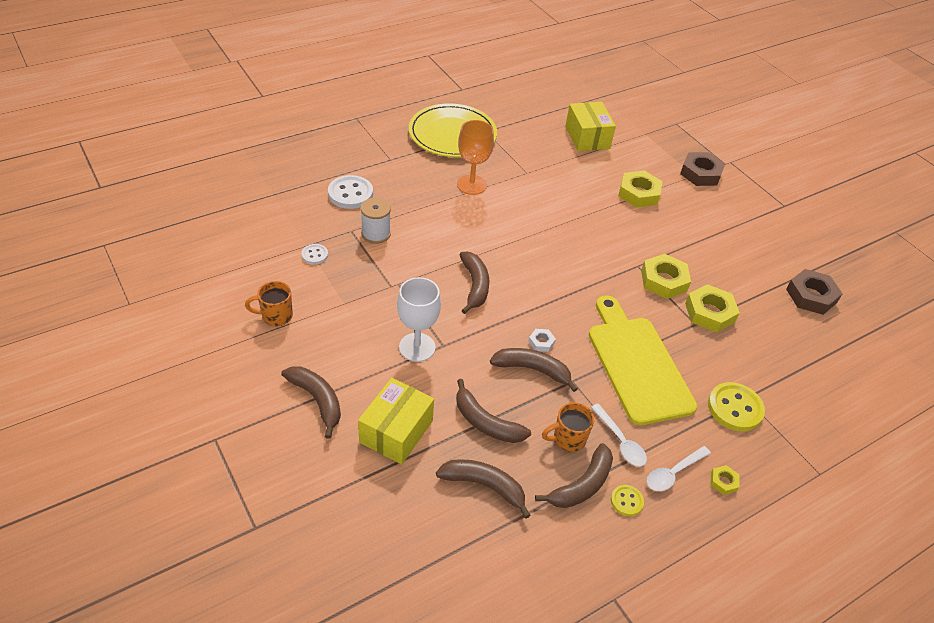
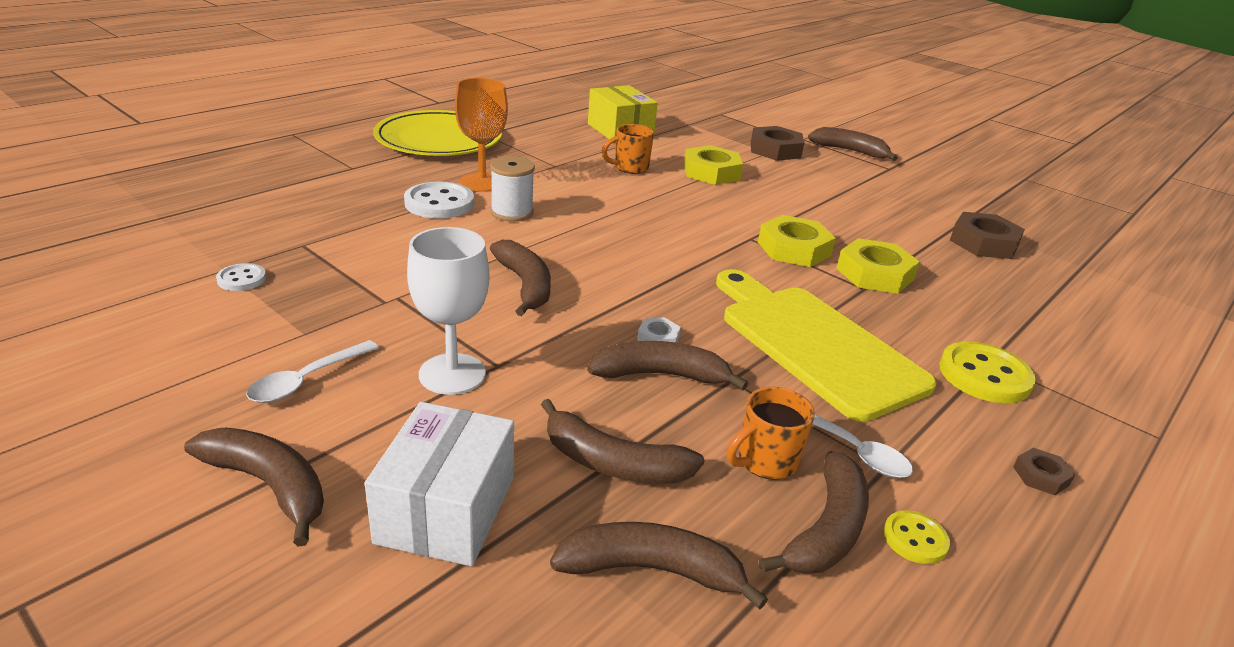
camera: 15 degrees left, 15 degrees down
orange mug [245,281,293,326] -> orange mug moved to [602,124,654,174]
white button [328,175,373,209] -> white button moved to [404,181,474,219]
yellow box [358,378,434,465] -> white box [365,402,514,566]
white spool [361,198,391,244] -> white spool moved to [490,156,535,222]
white spoon [647,446,711,491] -> white spoon moved to [246,340,379,403]
yellow nut [711,465,739,495] -> brown nut [1013,448,1075,495]
none -> brown banana [808,127,898,161]

